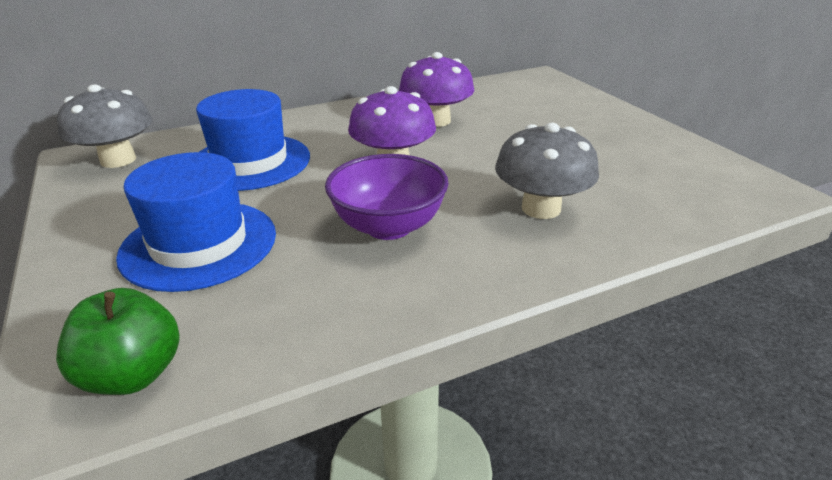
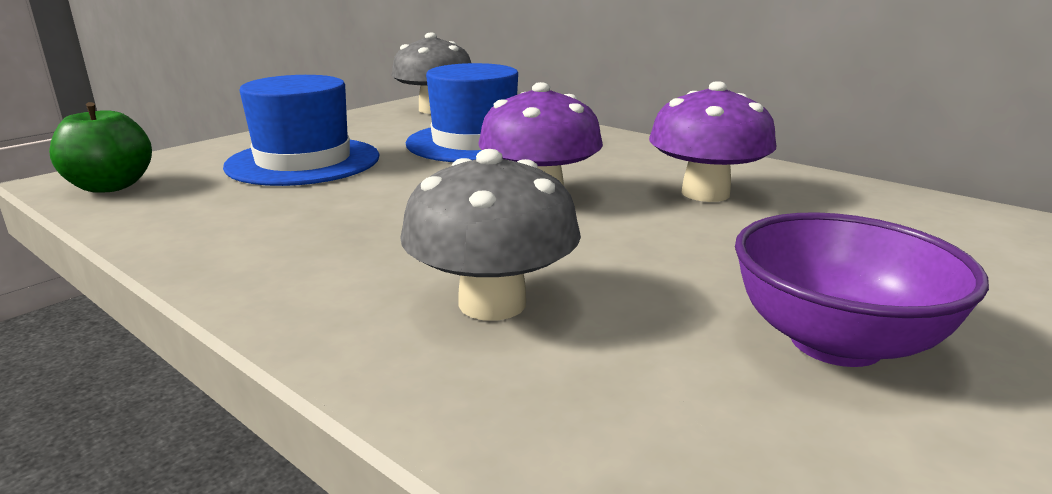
camera: 65 degrees right, 10 degrees down
purple bowl [325,154,449,240] -> purple bowl moved to [735,212,989,367]

